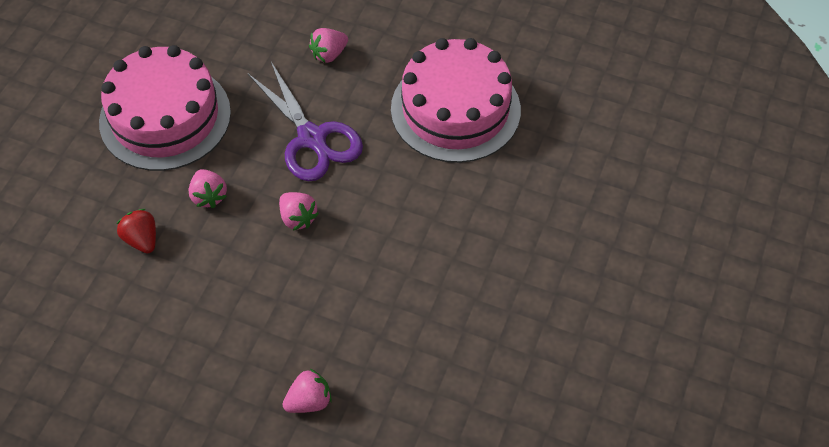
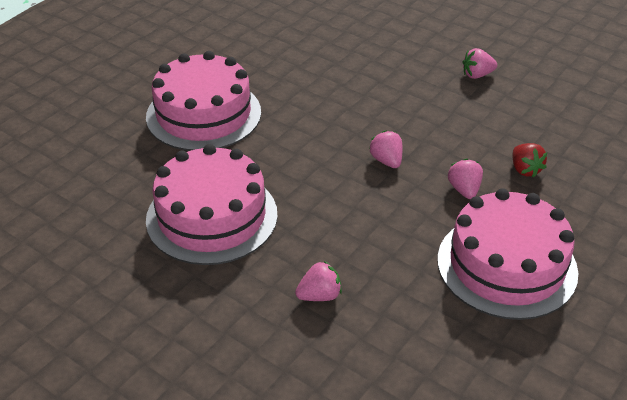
camera: 165 degrees left, 15 degrees down
purple scissors [248,62,363,181] -> none
pink strawberry [282,369,332,413] -> pink strawberry moved to [462,48,497,79]
none -> pink cake [146,51,261,151]

